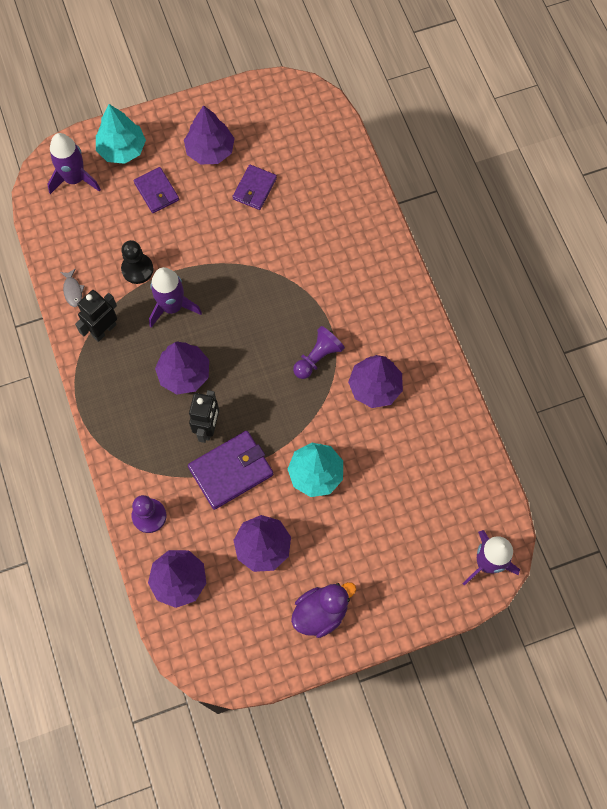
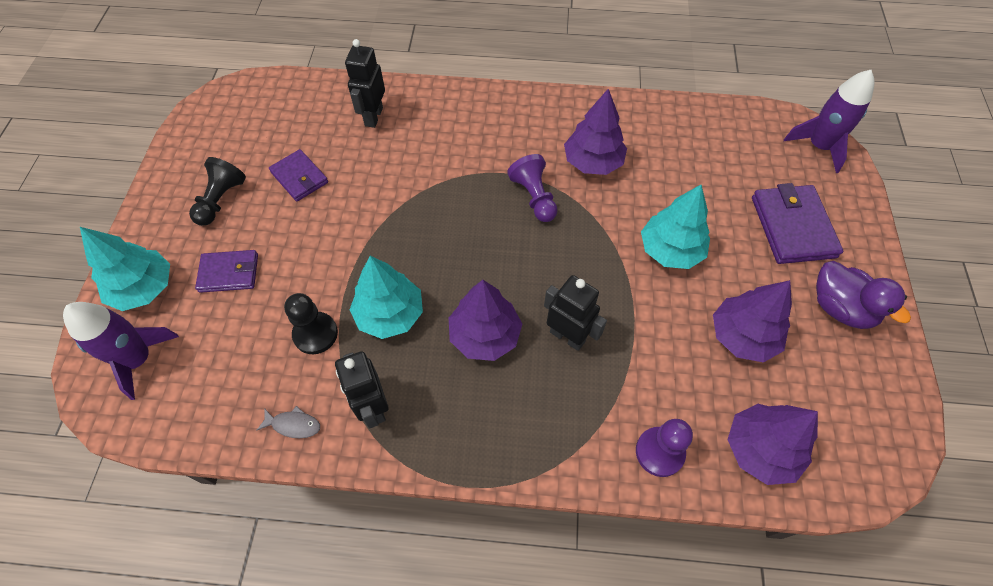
camera: 65 degrees left, 10 degrees down
purple rocket [149,267,202,328] -> turquoise tree [350,256,423,339]
purple tree [184,105,235,164] -> black pawn [189,157,246,226]
purple wallet [188,431,273,510] -> purple wallet moved to [752,183,843,264]
purple duck [291,582,356,638] -> purple duck turned 150 degrees clockwise [816,261,911,329]
none -> black robot [345,39,385,128]

